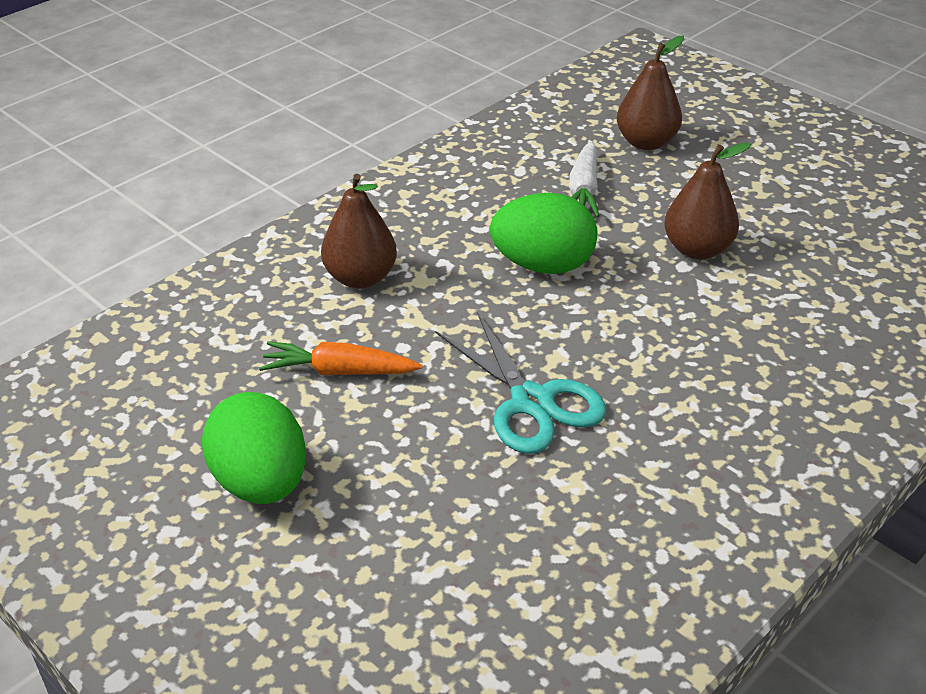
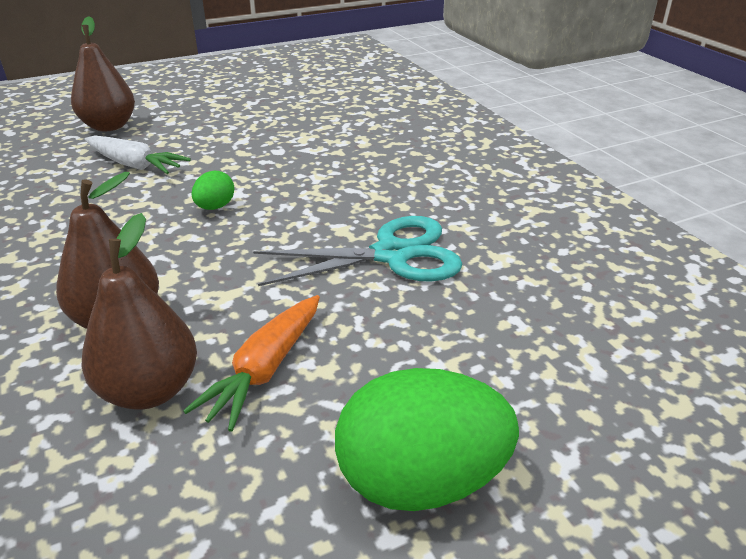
camera: 70 degrees left, 5 degrees down
green egg [490,193,597,274] -> green egg [191,171,234,210], size x0.47
brown pear [664,142,751,260] -> brown pear moved to [81,213,197,410]

